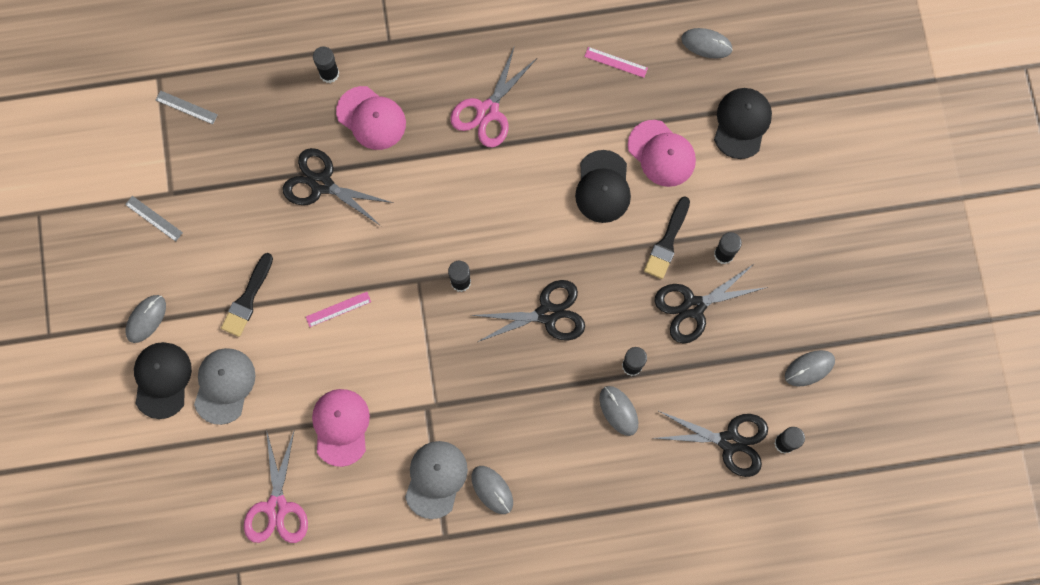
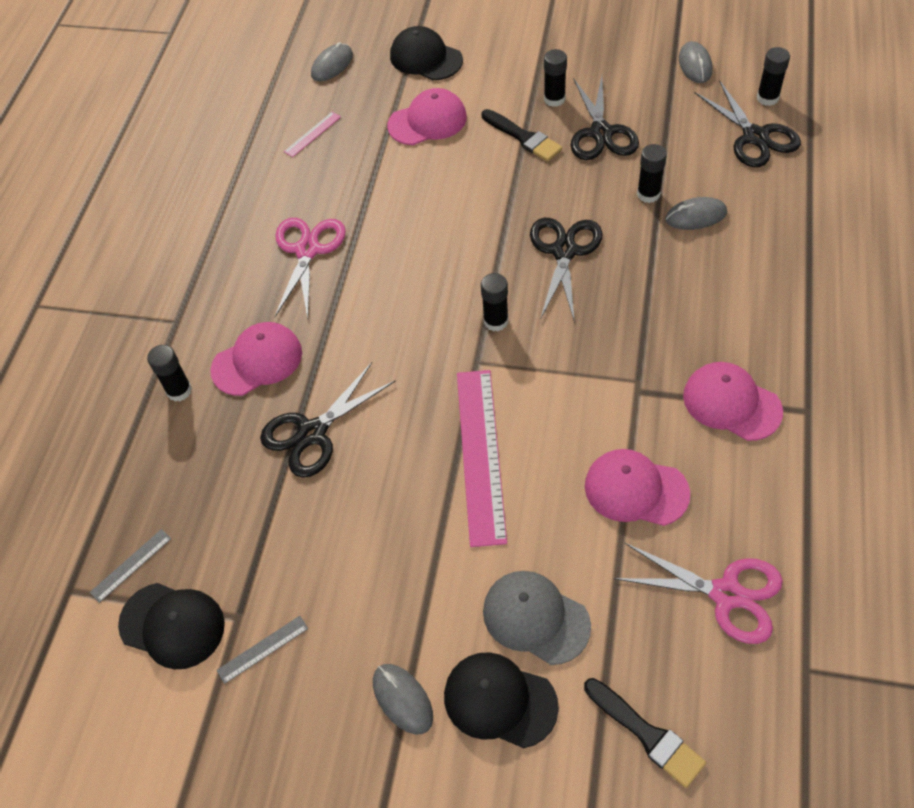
camera: 65 degrees left, 20 degrees down
black brush [221,253,273,337] -> black brush moved to [584,678,706,788]
pink ruler [306,292,371,327] -> pink ruler [457,370,507,547], size x2.27
grey cap [405,441,468,519] -> pink cap [683,362,783,441]
pink scissors [450,45,537,147] -> pink scissors turned 135 degrees counterclockwise [275,218,346,319]
grey mouse [471,466,513,514] -> none
black cap [575,150,631,223] -> black cap moved to [118,583,225,669]
black scissors [654,411,768,477] -> black scissors turned 120 degrees clockwise [694,80,801,167]

